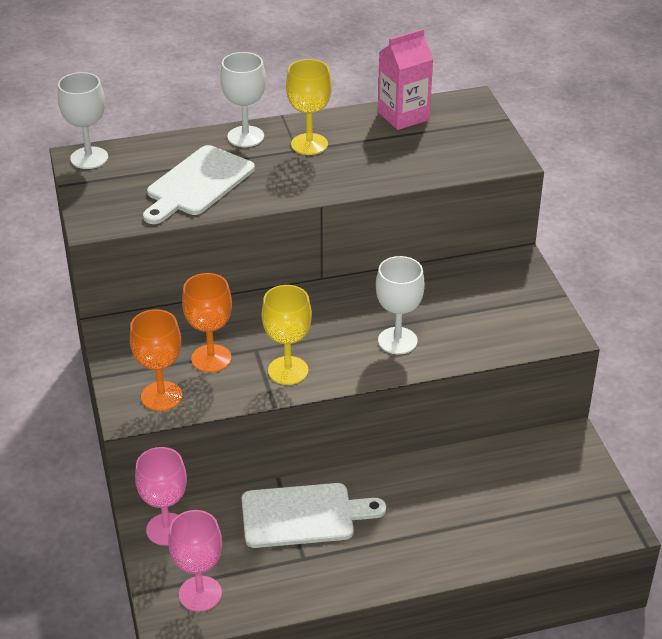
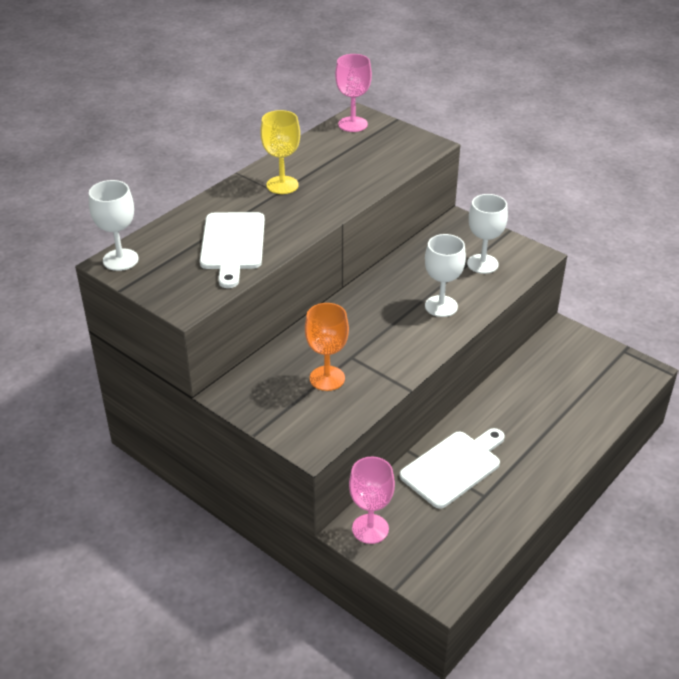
camera: 35 degrees left, 0 degrees up
orange goblet [130,309,182,411] -> none
pink goblet [168,510,222,612] -> pink goblet moved to [335,54,372,132]
white goblet [220,52,266,147] -> white goblet moved to [467,194,508,274]
yellow goblet [262,285,312,385] -> none
pink carton [378,29,433,130] -> none

